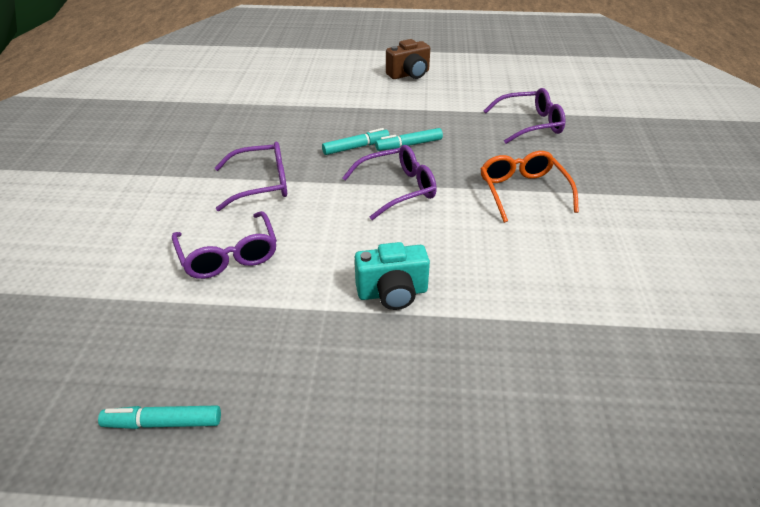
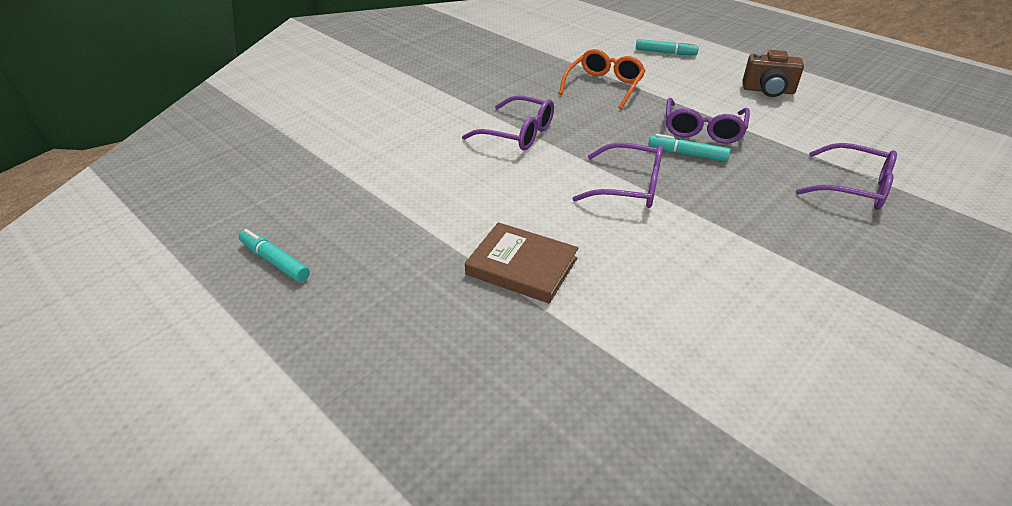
camera: 40 degrees right, 0 degrees up
purple glasses [172,211,277,279] -> purple glasses moved to [666,98,750,144]
turquoise marker [322,128,390,155] -> turquoise marker moved to [636,39,699,55]
turquoise camera [355,242,430,310] -> brown book [465,222,579,304]
orange glasses [480,151,579,223] -> orange glasses moved to [559,49,646,109]

